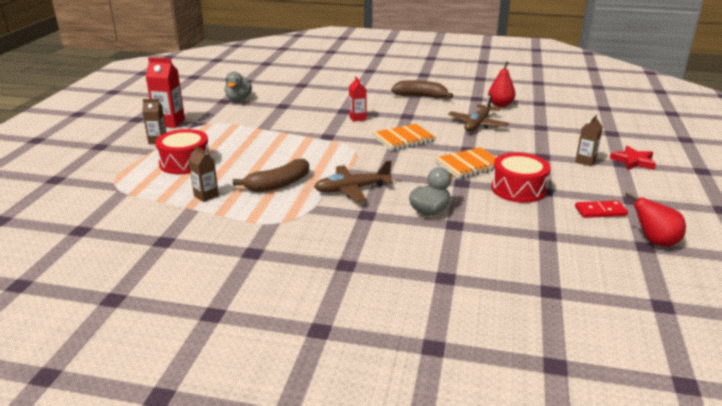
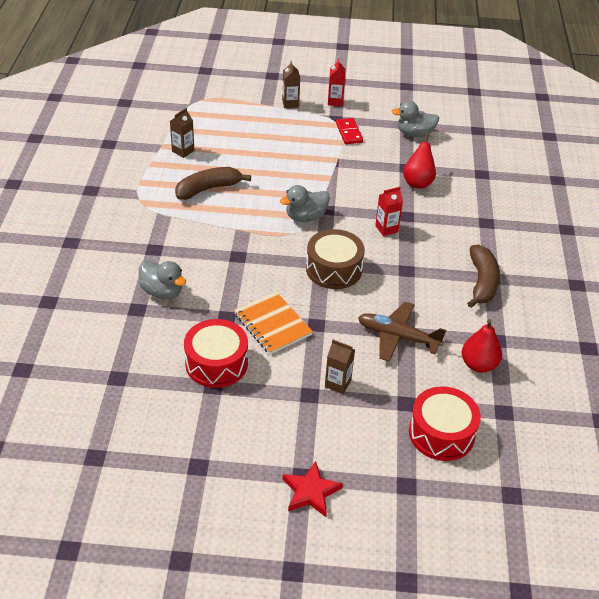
camera: 80 degrees right, 15 degrees up
red carton [146,57,185,128] -> red carton [328,59,345,106], size x0.63
red drum [155,129,210,174] -> red drum moved to [409,386,481,461]
brown banana [233,159,309,192] -> brown banana turned 105 degrees clockwise [175,167,251,200]
brown plane [314,161,393,202] -> none
orange notebook [372,123,436,151] -> brown drum [306,229,365,289]
brown carton [575,115,603,166] -> brown carton moved to [325,340,355,394]
red domino [575,200,628,218] -> red domino moved to [336,118,363,144]
red pear [625,193,686,246] -> red pear moved to [403,133,436,189]
none -> grey duck [280,185,330,222]

